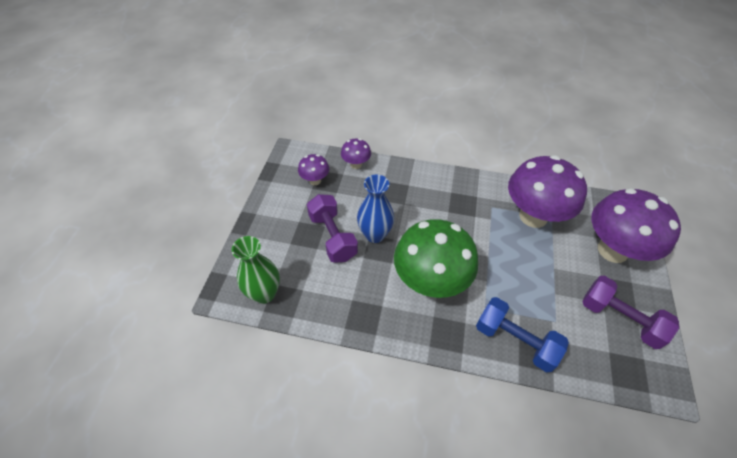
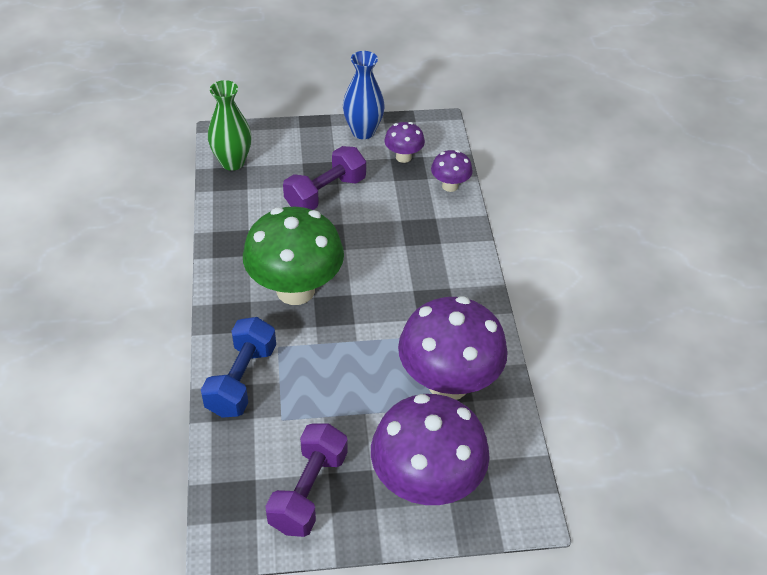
camera: 70 degrees right, 5 degrees down
blue vase [357,175,394,243] -> blue vase moved to [343,51,385,139]

